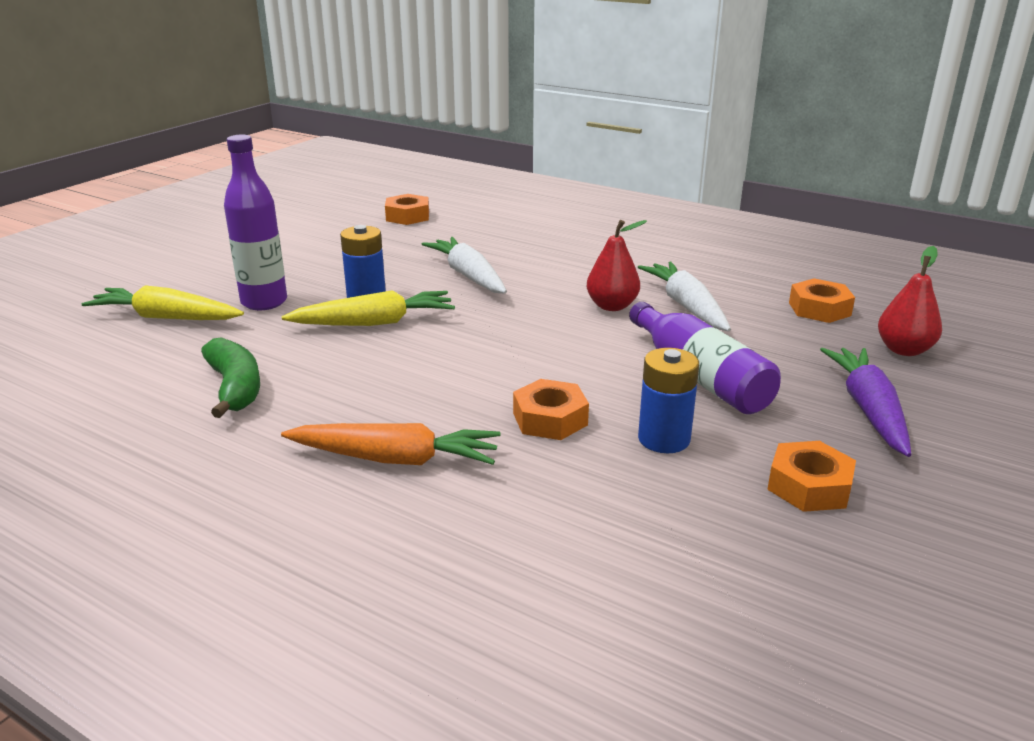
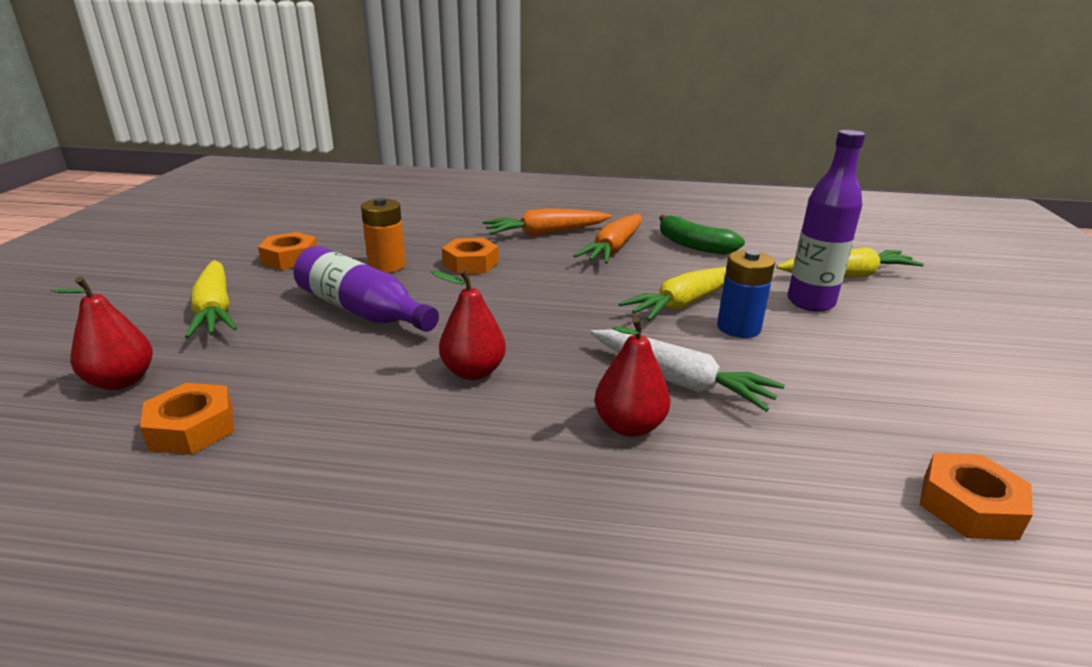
camera: 155 degrees right, 0 degrees up
white carrot [638,261,731,331] -> none
blue battery [638,348,699,453] -> orange battery [361,197,406,273]
purple carrot [820,348,911,457] -> yellow carrot [185,260,237,338]
none -> orange carrot [574,214,642,264]
none -> red pear [595,316,670,437]

